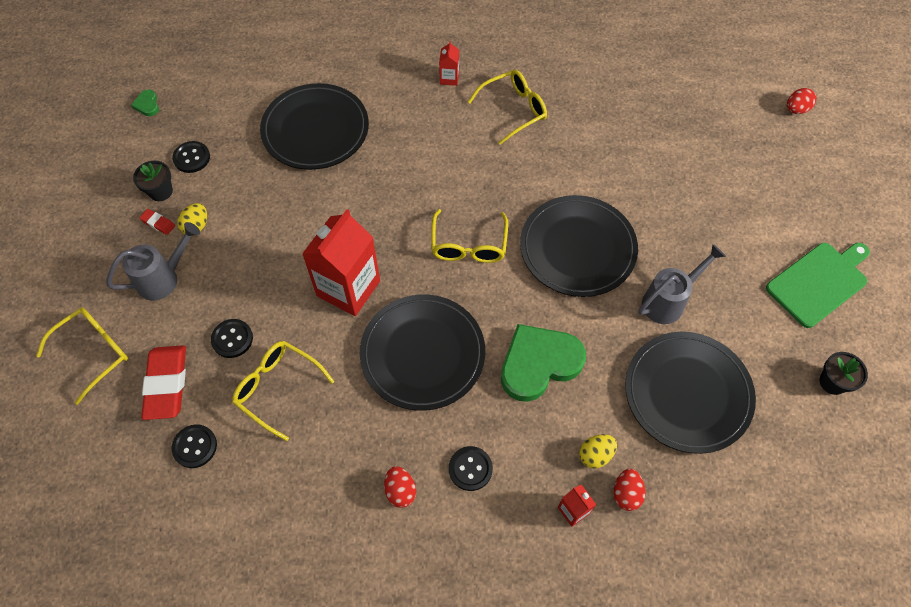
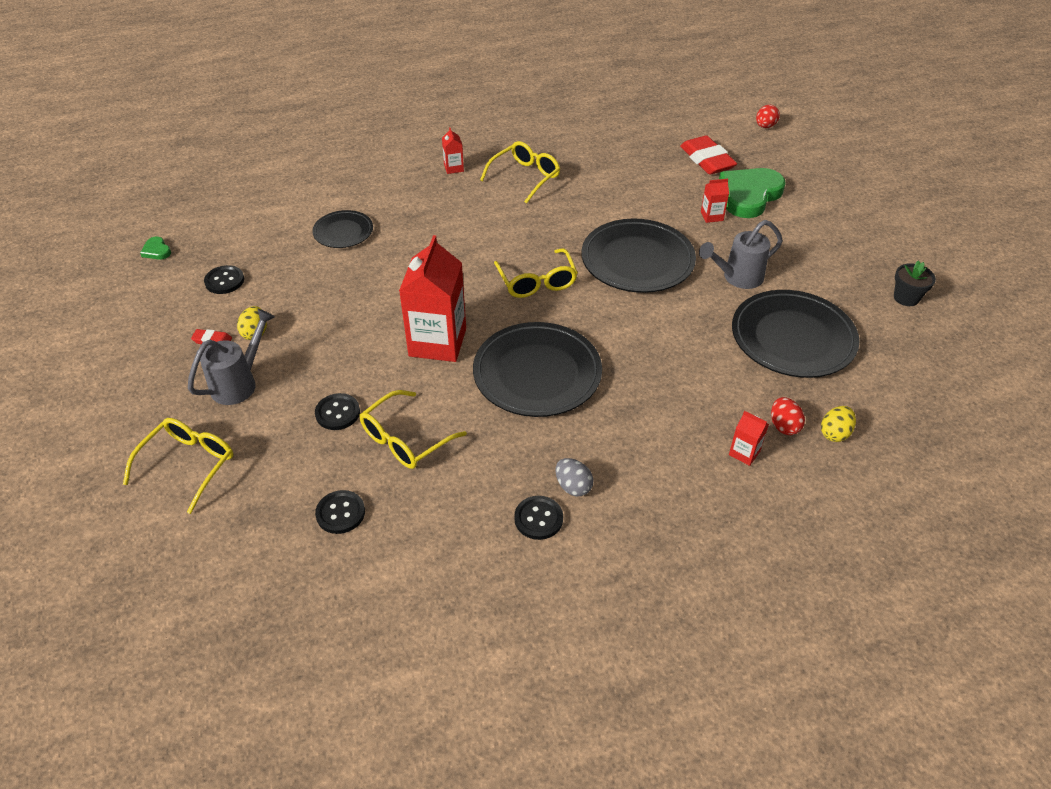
camera: 20 degrees left, 15 degrees down
black flower pot [133,161,173,201] -> none
red eraser [141,345,186,420] -> red eraser moved to [680,136,737,175]
yellow glasses [232,341,334,441] -> yellow glasses turned 60 degrees counterclockwise [360,390,467,469]
black plate [260,83,369,170] -> black plate [312,210,373,248], size x0.55
red egg [384,466,416,508] -> grey egg [556,458,593,496]
black button [449,446,493,491] -> black button moved to [514,496,563,540]
green heart [501,324,586,402] -> green heart moved to [719,168,786,218]
yellow egg [579,434,617,468] -> yellow egg moved to [821,406,856,442]
grey watering can [638,244,726,324] -> grey watering can turned 150 degrees counterclockwise [699,220,783,289]
green cutting board [766,243,870,328] -> none
none -> red carton [701,179,729,223]

